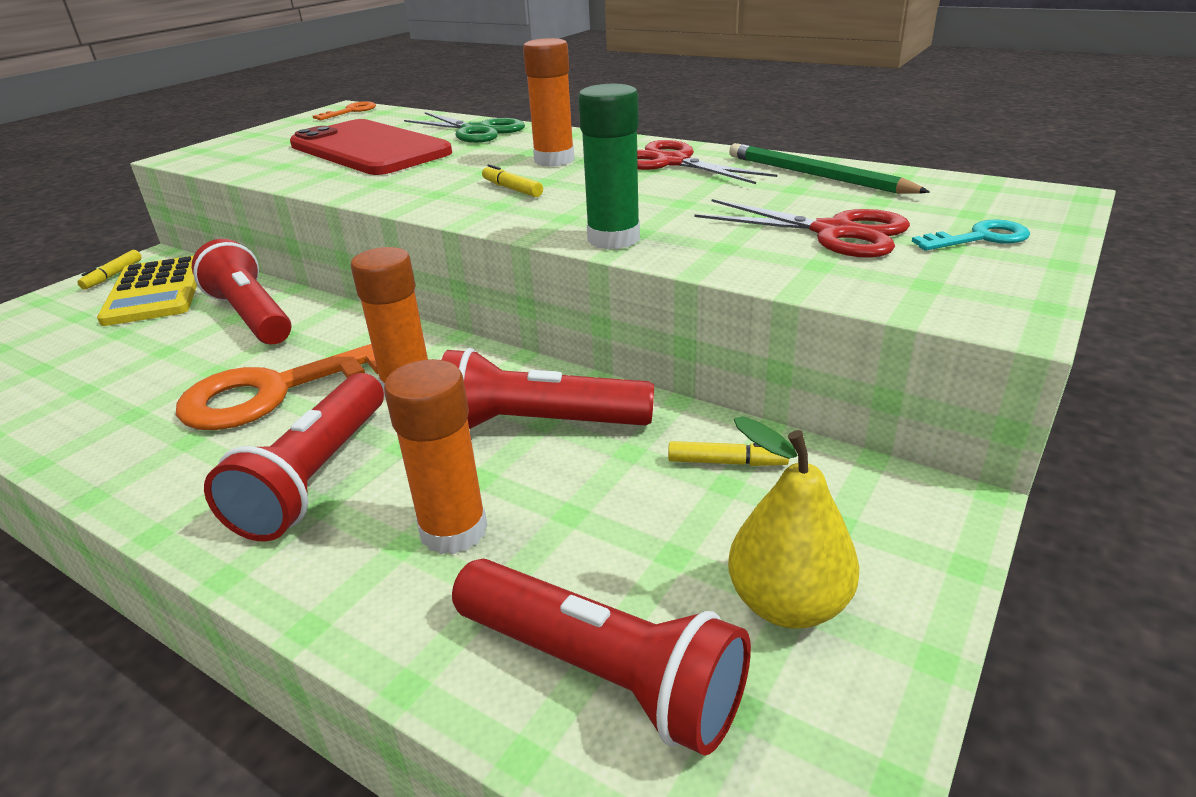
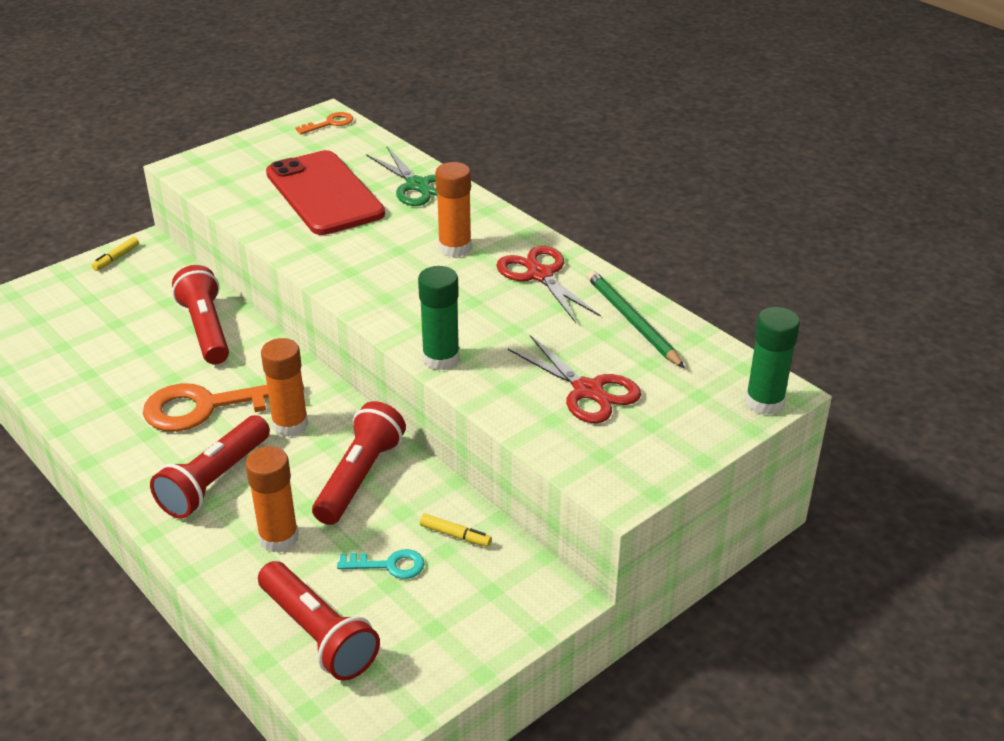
camera: 15 degrees right, 5 degrees up
yellow calculator [97,255,197,326] -> none
red flashlight [441,348,654,429] -> red flashlight turned 90 degrees clockwise [312,401,406,525]
yellow marker [482,164,543,197] -> none
yellow pear [728,416,859,629] -> none
turquoise key [912,219,1030,251] -> turquoise key moved to [337,549,425,579]
none -> green glue stick [745,307,800,415]

